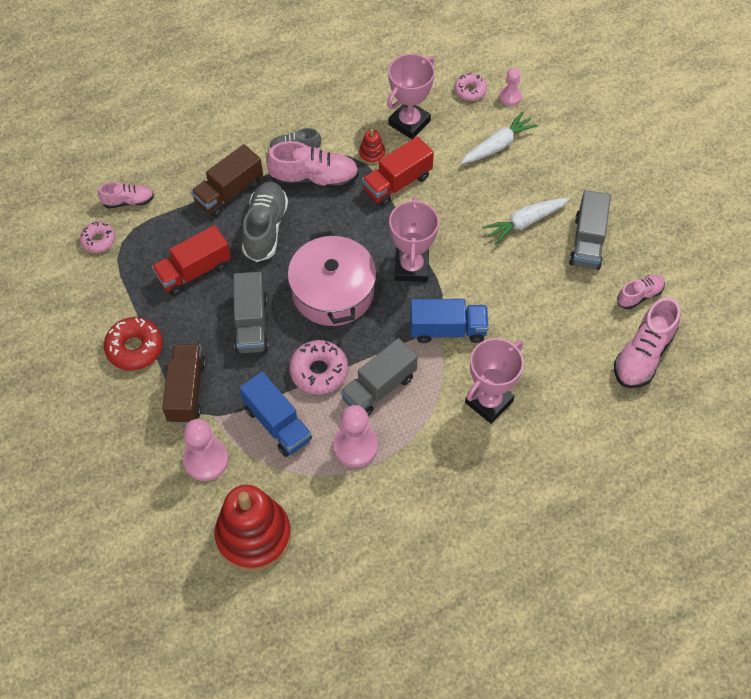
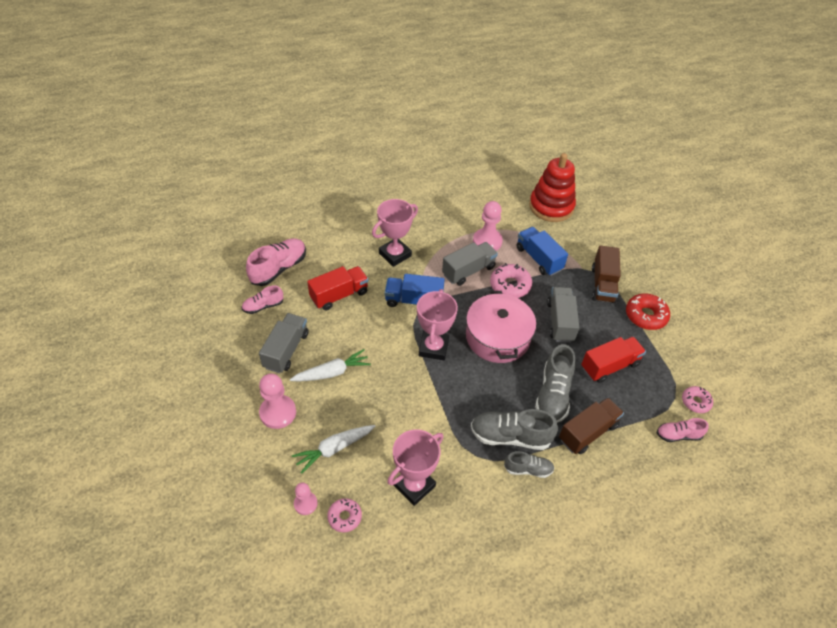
camera: 175 degrees left, 10 degrees down
pink pawn [183,419,229,481] -> pink pawn moved to [259,374,296,429]
pink shoe [266,141,359,189] -> grey shoe [471,409,558,450]
red stacking toy [359,129,385,164] -> none
red truck [362,136,434,207] -> red truck moved to [307,266,368,311]

